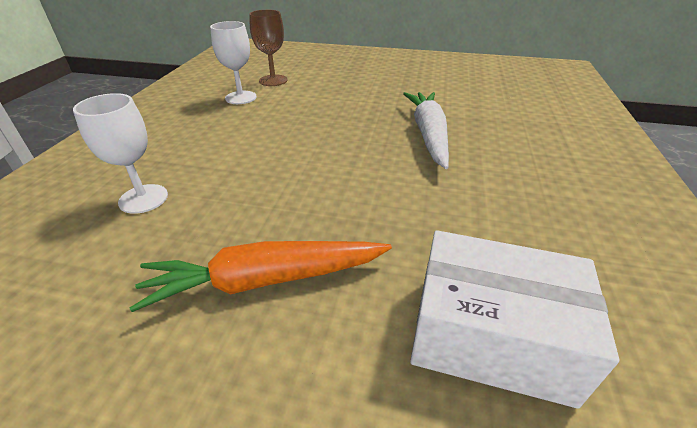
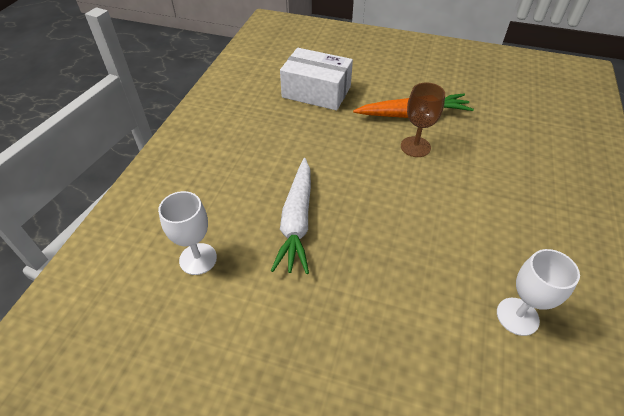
camera: 175 degrees left, 10 degrees up
white goblet [73,93,168,214] -> white goblet moved to [158,191,217,275]
brown goblet [249,10,288,86] -> brown goblet moved to [401,82,445,157]

